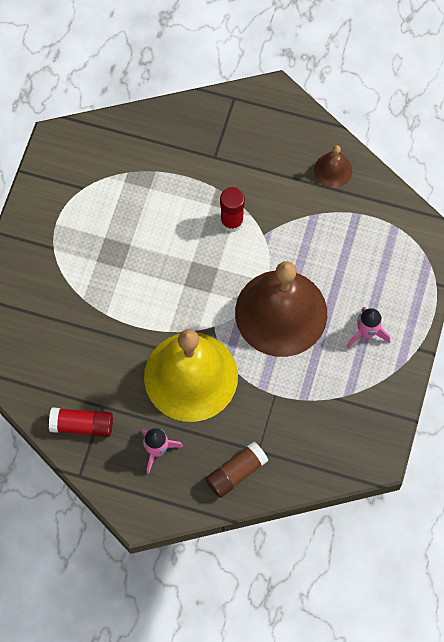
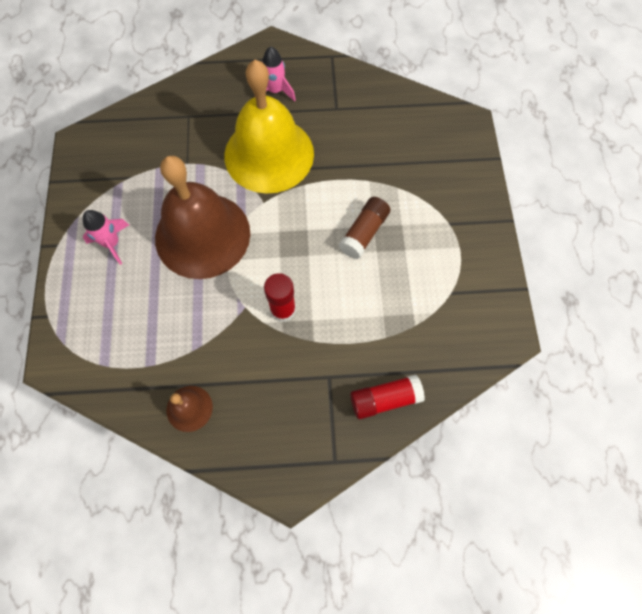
camera: 160 degrees right, 0 degrees up
red glue stick [49,407,113,437] -> red glue stick moved to [350,374,425,419]
brown glue stick [205,442,268,498] -> brown glue stick moved to [339,197,390,259]

